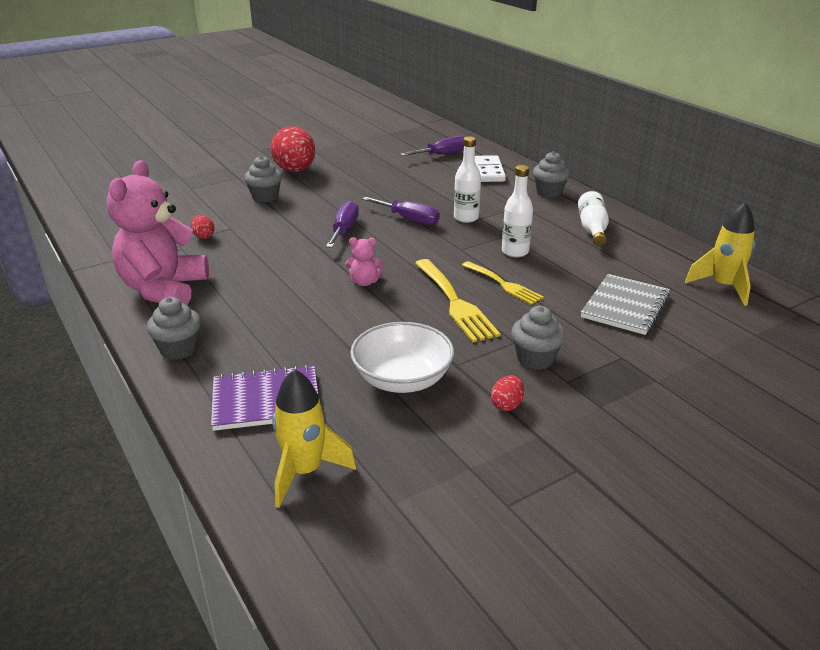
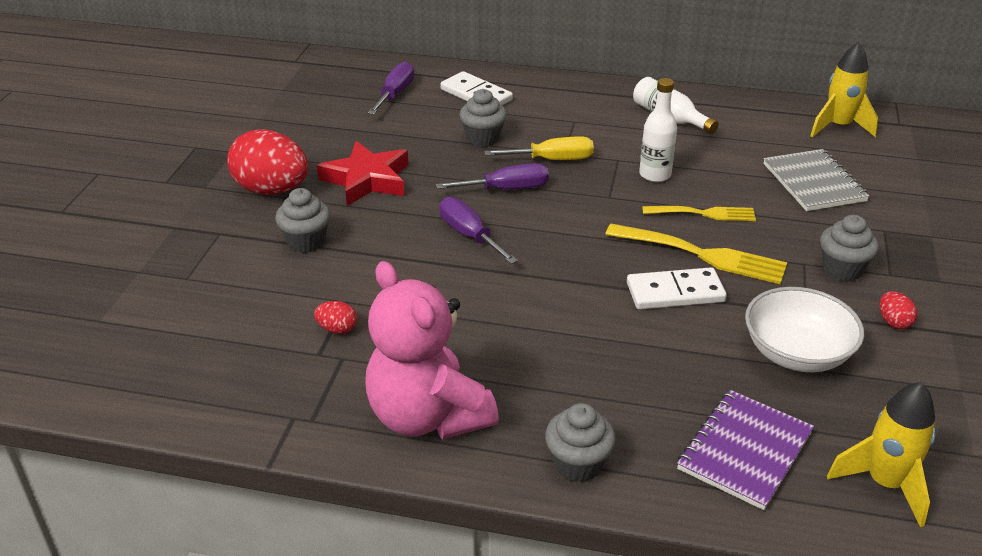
camera: 45 degrees left, 5 degrees up
pink teddy bear [345,237,384,286] -> none
white bottle [454,136,481,223] -> yellow screwdriver [484,136,594,160]
grey cupcake [533,151,570,198] -> grey cupcake moved to [460,89,507,147]
none -> red star [317,141,409,206]
none -> white domino [627,267,727,309]

